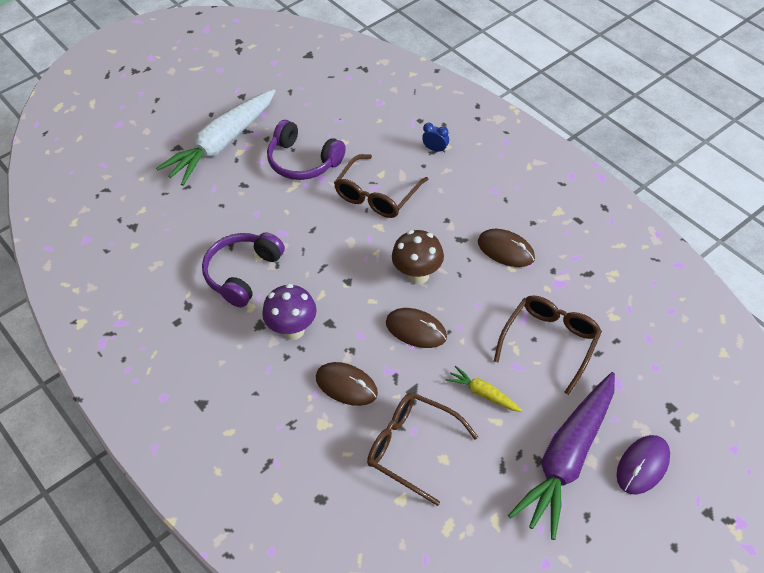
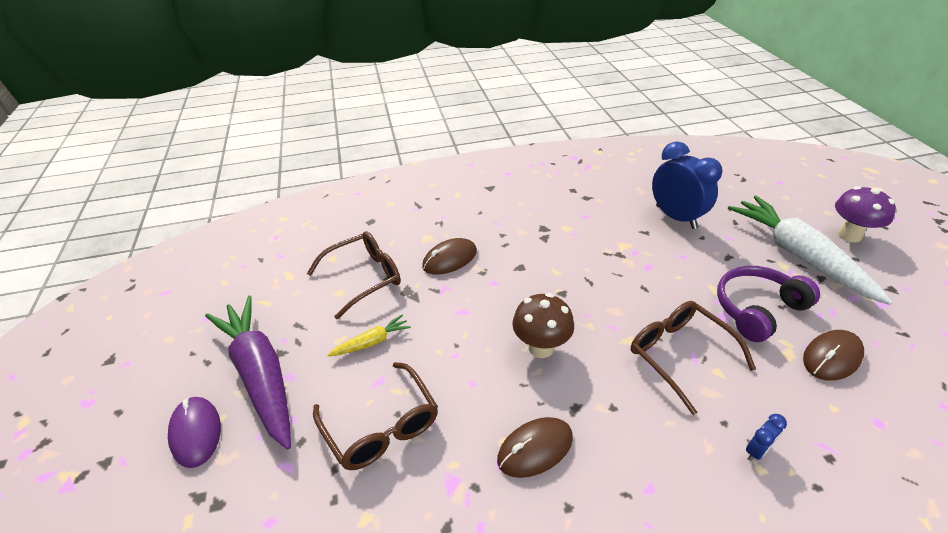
camera: 115 degrees right, 10 degrees down
purple headphones [202,232,285,307] -> none
purple mushroom [262,284,317,340] -> purple mushroom moved to [835,186,896,243]
brown mouse [386,308,447,348] -> brown mouse moved to [803,330,864,380]
none -> blue clock [652,141,723,229]

